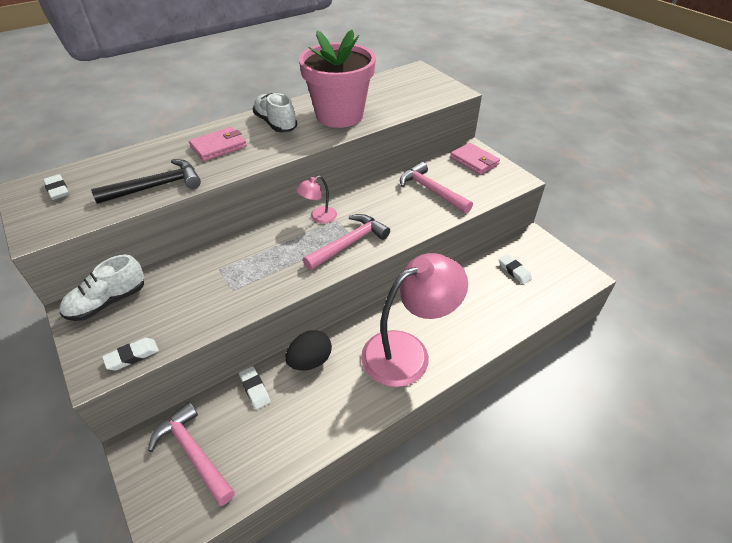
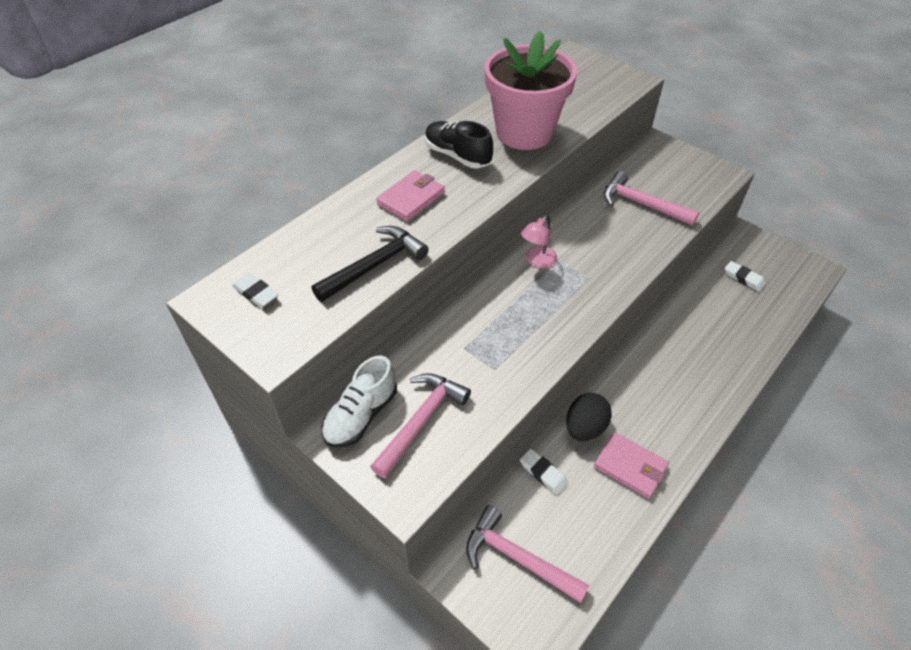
camera: 15 degrees left, 5 degrees up
white eraser [102,338,159,370] -> none
white shoe [253,93,297,132] -> black shoe [425,121,493,168]
pink hammer [303,214,390,270] -> pink hammer moved to [370,373,471,479]
pink lamp [361,253,468,387] -> none
pink wallet [450,143,500,175] -> pink wallet moved to [594,432,669,499]

